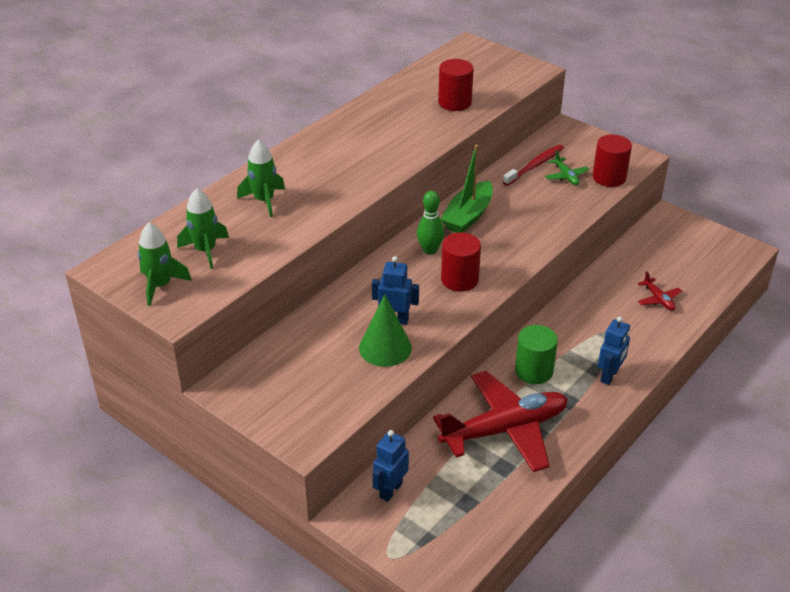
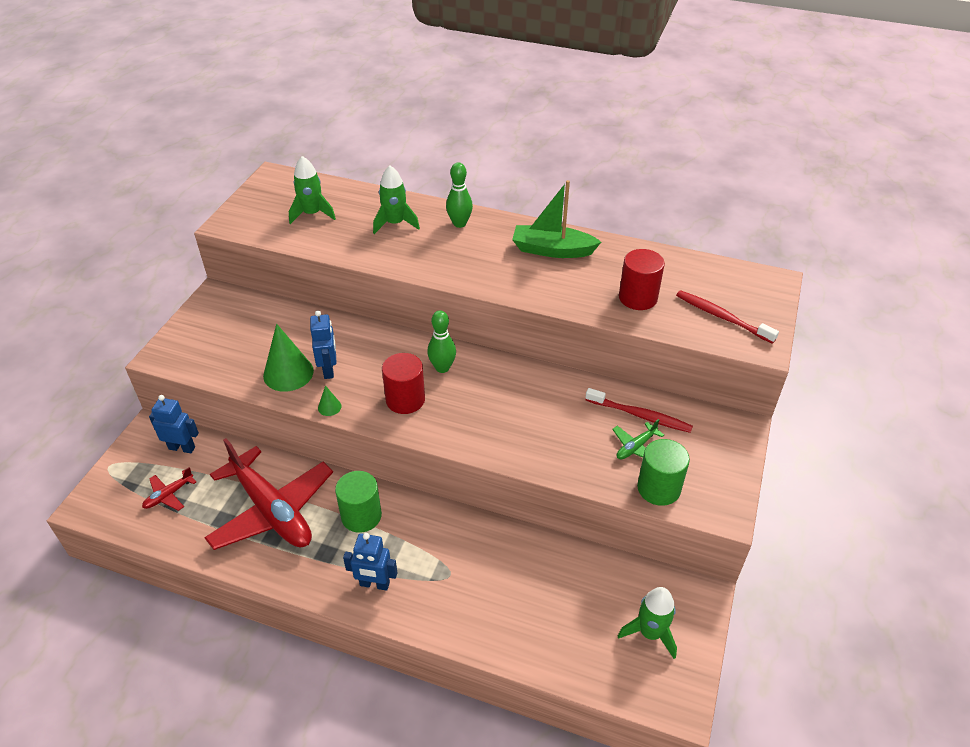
camera: 70 degrees right, 5 degrees up
green rocket [138,223,192,306] -> green rocket moved to [618,587,677,659]
green boat [440,145,493,233] -> green boat moved to [512,180,601,258]
red cylinder [593,134,632,187] -> green cylinder [637,439,690,506]
red plane [638,271,682,311] -> red plane moved to [142,467,196,511]
none -> green cone [318,385,342,416]
none -> green bowling pin [446,162,473,228]
none -> red toothbrush [676,290,779,344]

